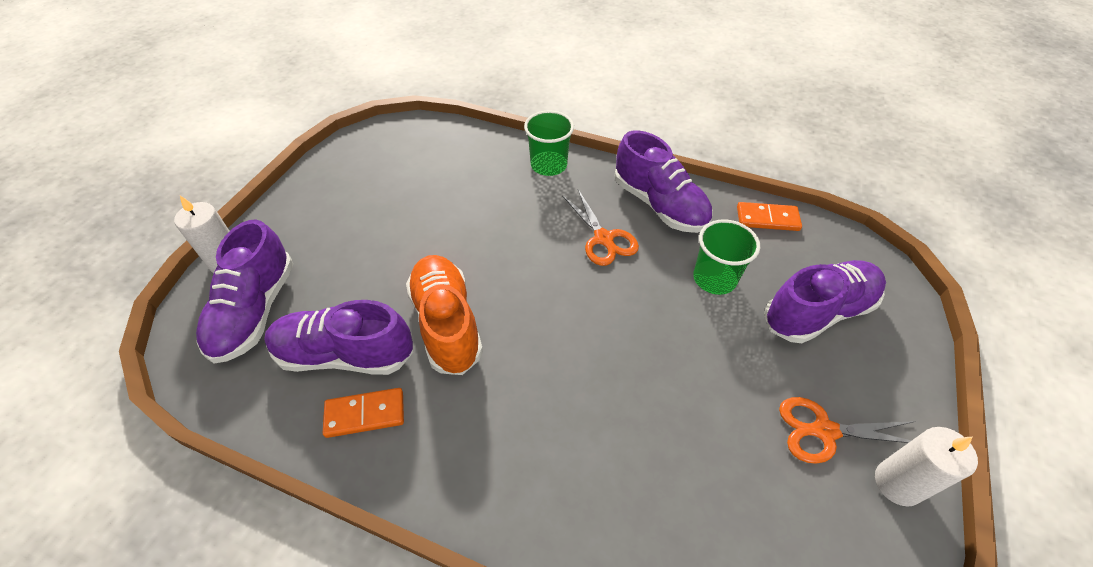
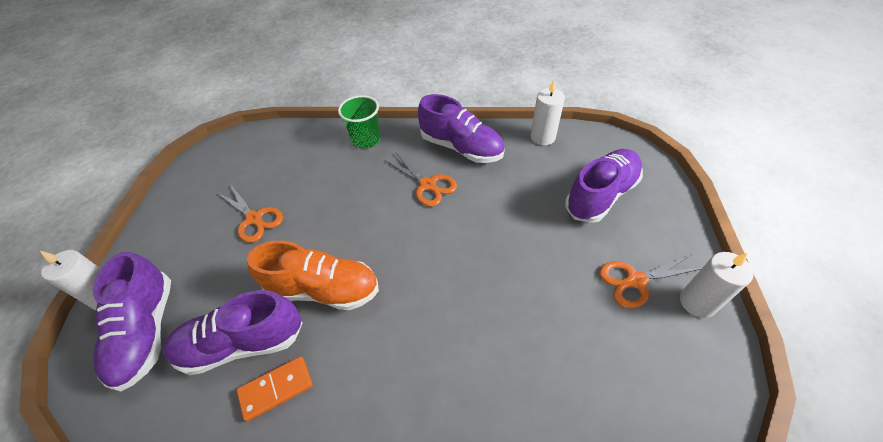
camera: 15 degrees left, 0 degrees up
orange shoe [406,255,483,375] -> orange shoe turned 135 degrees clockwise [247,241,379,310]
green cup [693,219,760,295] -> none
orange domino [737,202,802,231] -> white candle [531,80,565,145]
none -> orange scissors [218,184,283,243]

